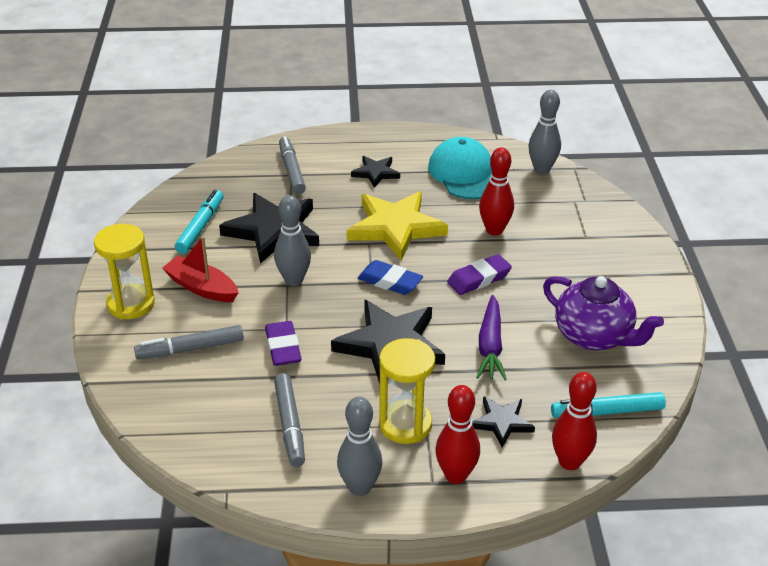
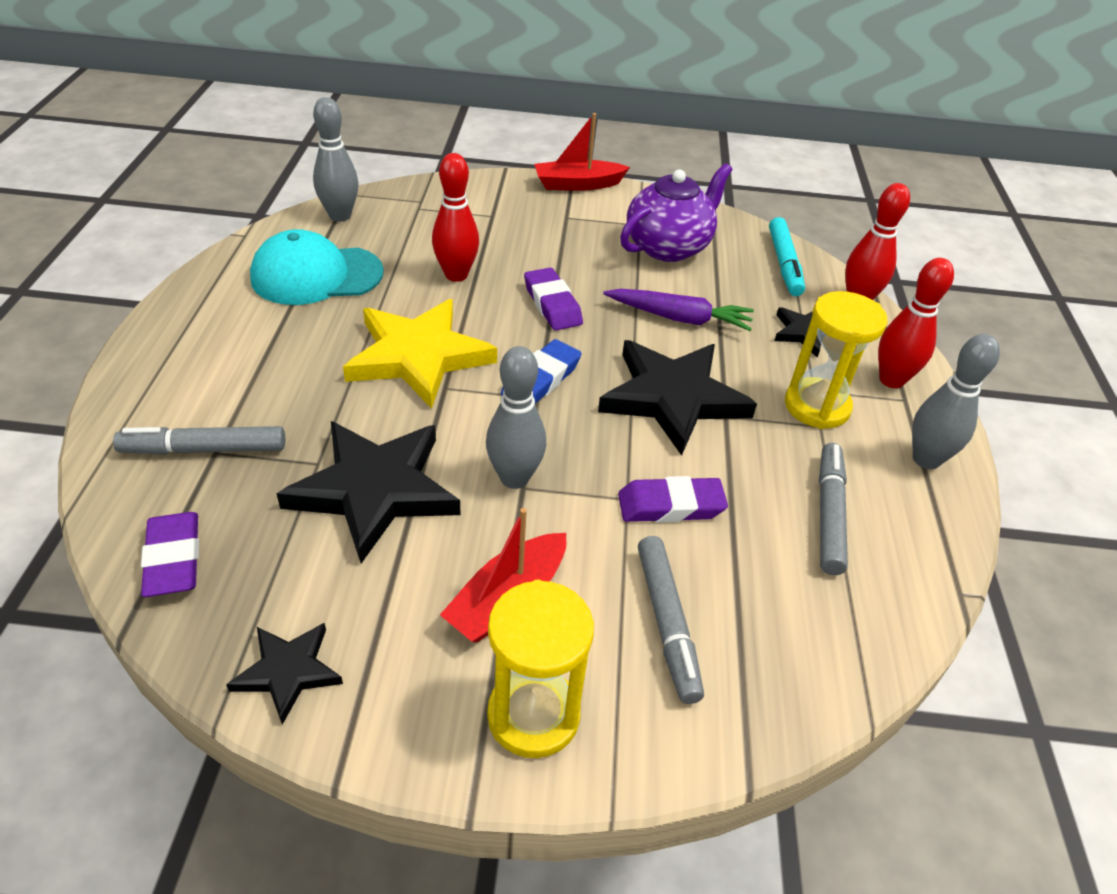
camera: 85 degrees left, 5 degrees up
turquoise marker [175,190,223,254] -> none
grey marker [274,373,305,467] -> grey marker turned 75 degrees counterclockwise [819,443,848,575]
black star [351,156,400,188] -> black star moved to [226,623,343,725]
none -> purple eraser [141,512,199,597]
none -> red boat [534,113,630,191]

